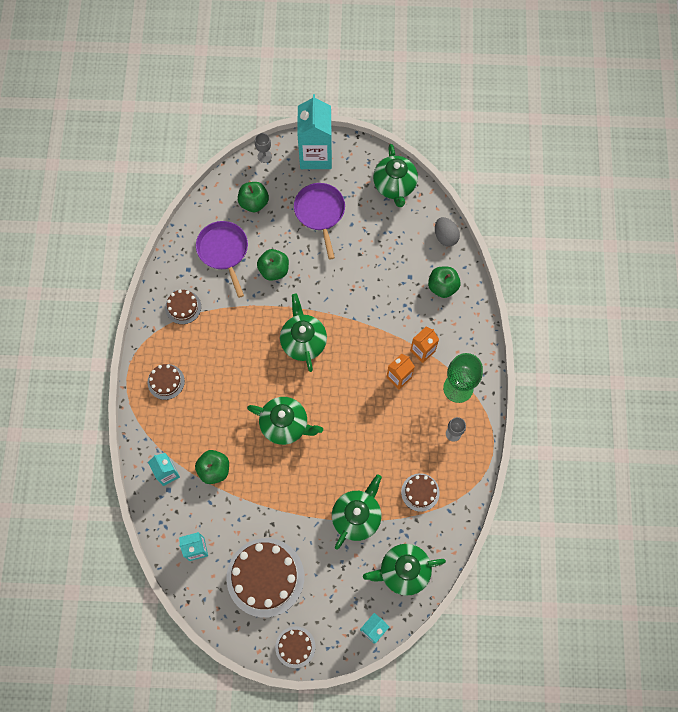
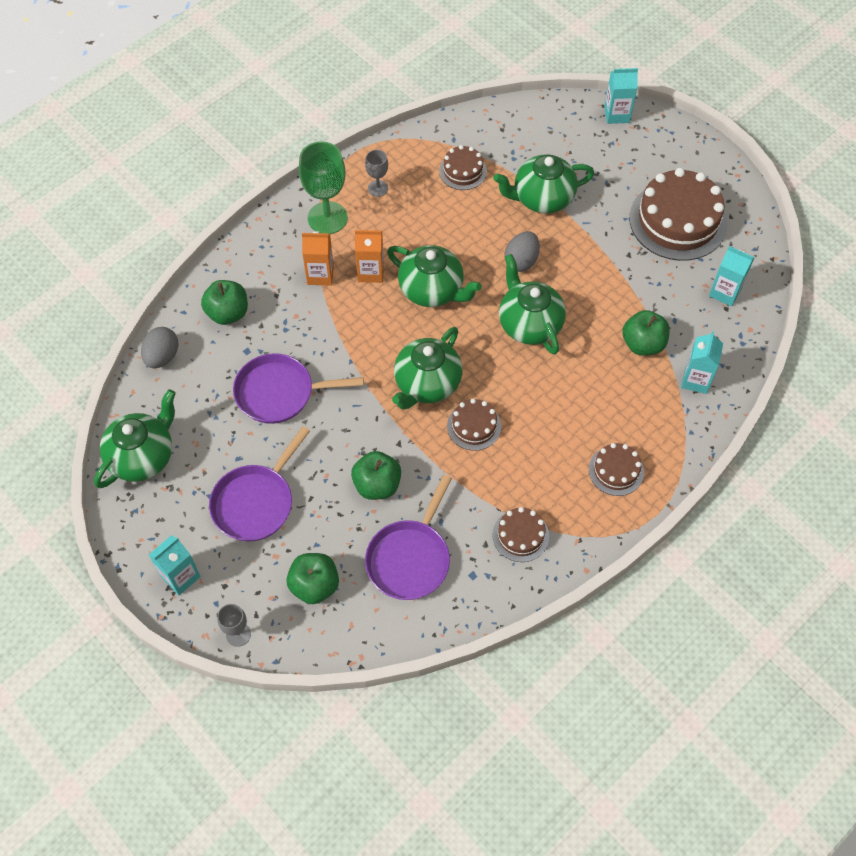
camera: 135 degrees left, 10 degrees down
brown cake [275,626,315,668] -> brown cake moved to [447,398,501,451]
turquoise carton [297,94,332,169] -> turquoise carton [149,535,201,595], size x0.54
green teapot [363,544,446,596] -> green teapot moved to [387,245,482,307]
none -> purple pan [233,353,364,424]
none -> grey egg [505,231,540,272]

